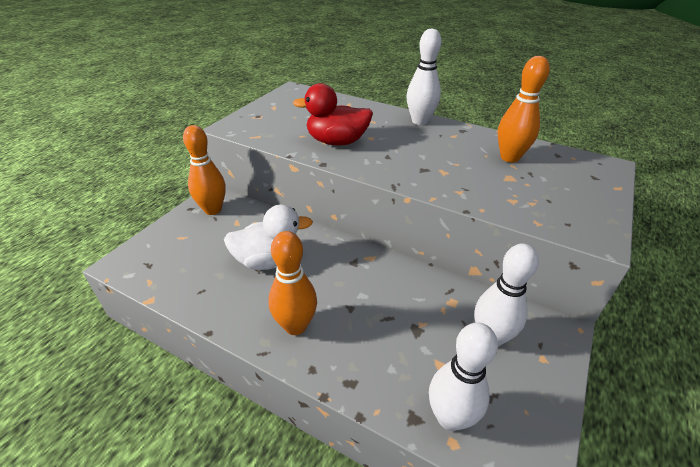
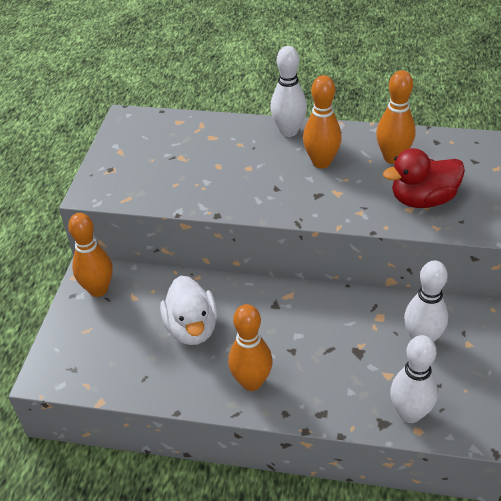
camera: 15 degrees left, 5 degrees up
white duck [224,205,313,270] -> white duck turned 105 degrees clockwise [160,276,218,345]
red duck [293,83,373,146] -> red duck moved to [383,148,465,208]
none -> orange bowling pin [303,75,342,168]

